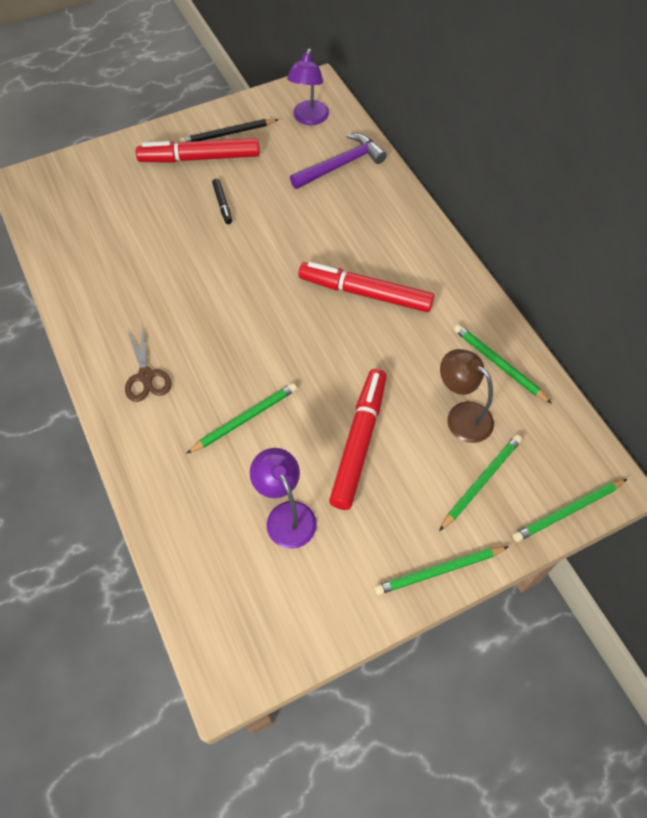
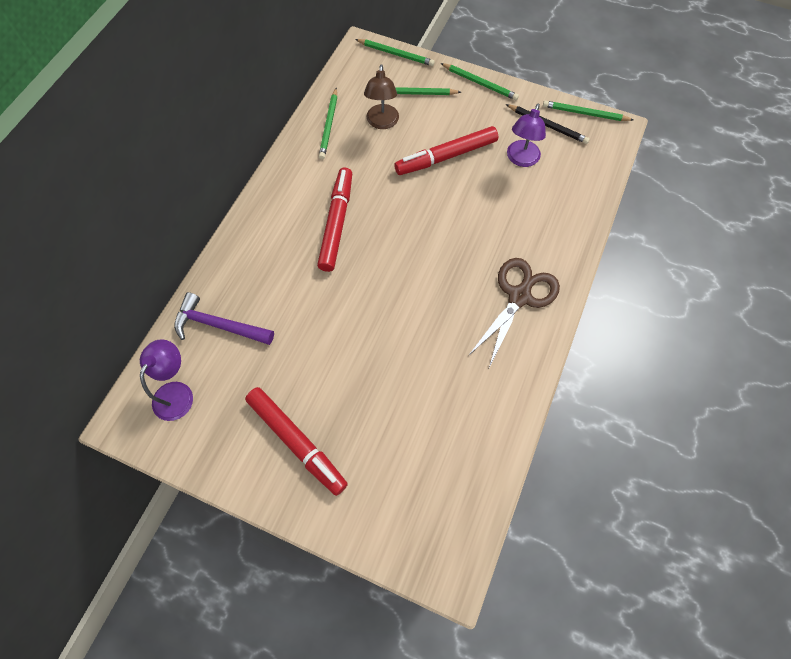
camera: 130 degrees left, 5 degrees up
brown scissors [125,325,172,402] -> brown scissors [468,258,560,367], size x1.64
black pencil [179,119,279,142] -> black pencil moved to [506,104,590,144]
green pencil [186,383,297,454] -> green pencil moved to [543,101,633,121]
black marker [212,179,232,224] -> none
purple lamp [287,48,329,125] -> purple lamp turned 45 degrees counterclockwise [140,339,193,421]
red marker [298,262,434,312] -> red marker turned 150 degrees counterclockwise [317,168,352,272]

